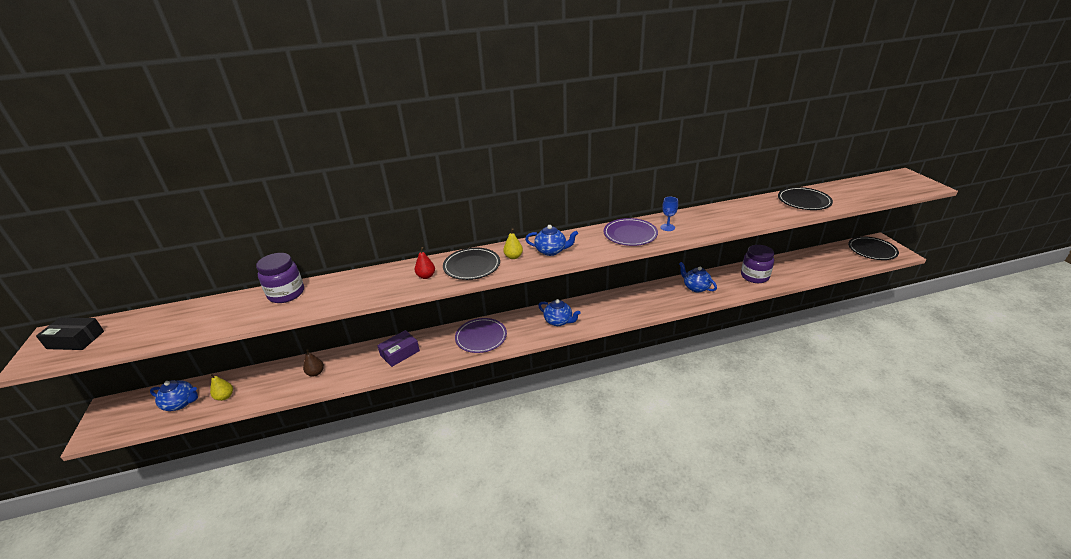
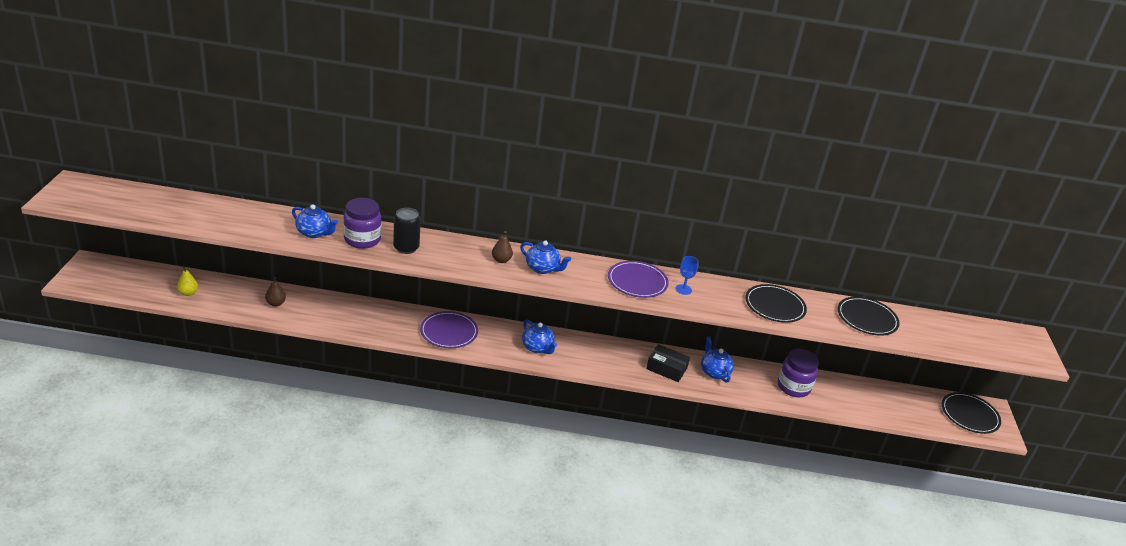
camera: 15 degrees right, 0 degrees up
black box [36,317,104,350] -> black box moved to [646,344,690,382]
blue teapot [150,380,198,411] -> blue teapot moved to [292,204,338,238]
purple jar [256,253,304,303] -> purple jar moved to [343,198,382,249]
purple box [377,330,420,367] -> none
red pear [415,247,435,279] -> black can [393,208,421,254]
black plate [443,248,500,280] -> black plate moved to [745,284,807,323]
yellow pear [503,228,523,259] -> brown pear [492,231,513,263]

